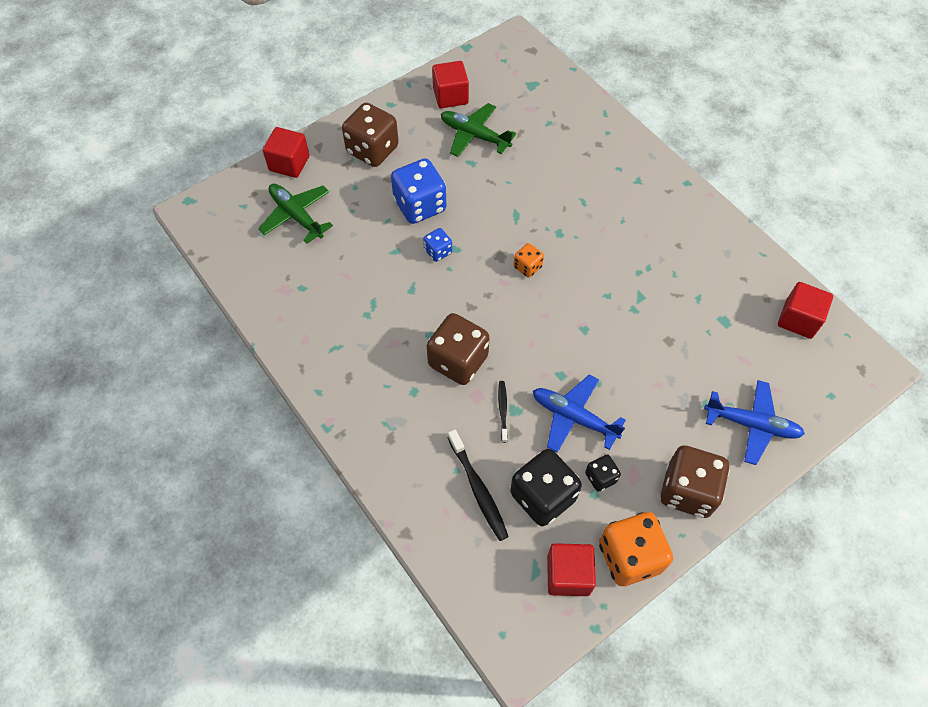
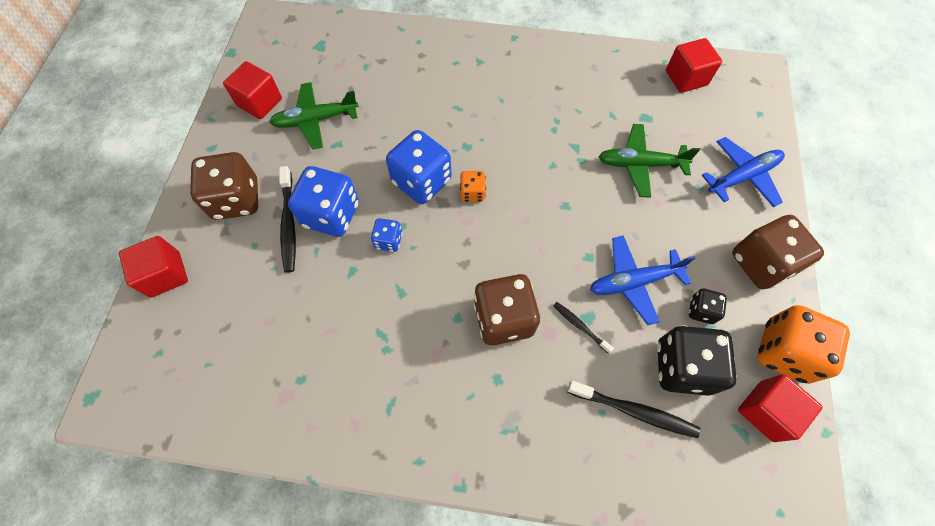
camera: 45 degrees left, 5 degrees up
green plane [258,184,333,243] -> green plane moved to [598,124,700,198]
none -> black toothbrush [279,166,296,273]
none -> blue dice [386,130,452,204]

